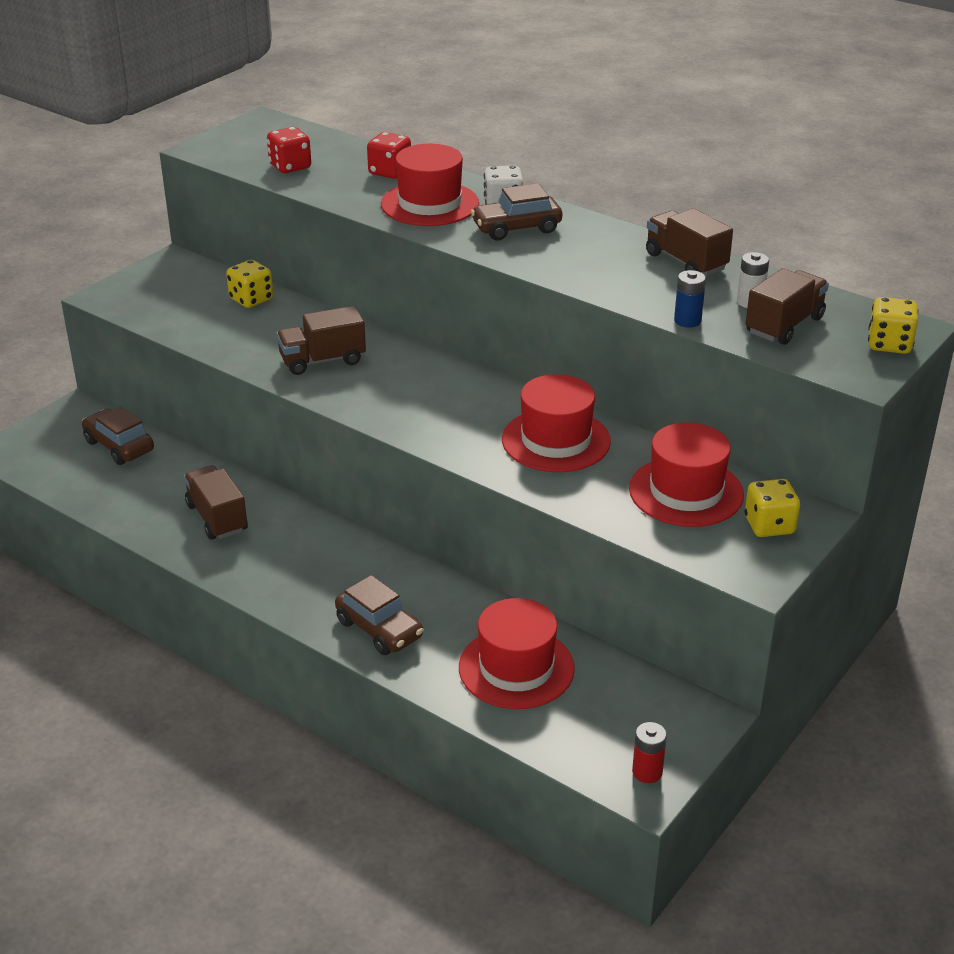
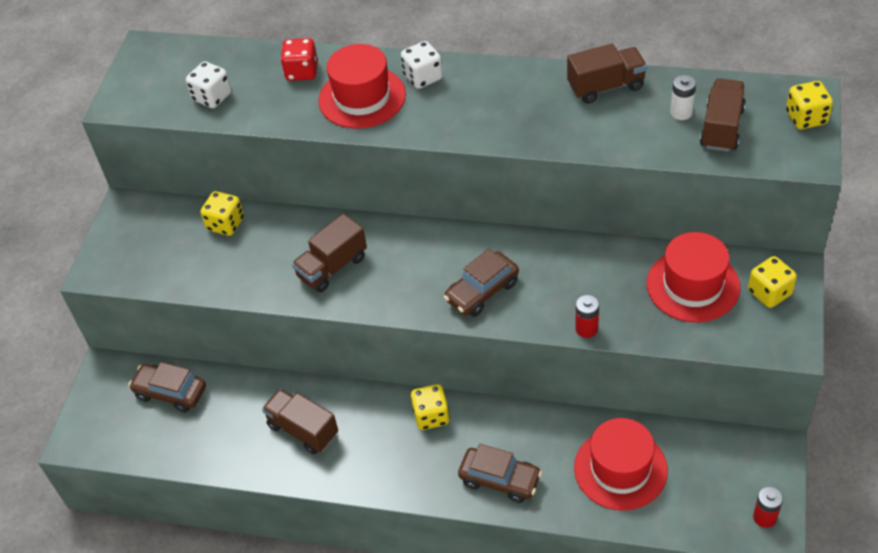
camera: 20 degrees left, 15 degrees up
red dice [267,127,311,173] -> white dice [186,61,232,108]
brown car [471,183,562,241] -> brown car moved to [444,249,519,317]
red hat [502,374,611,472] -> none
brown truck [646,208,733,276] -> brown truck turned 135 degrees clockwise [567,44,647,104]
blue battery [674,270,706,328] -> none
none -> yellow dice [411,384,450,430]
none -> red battery [575,295,599,338]

